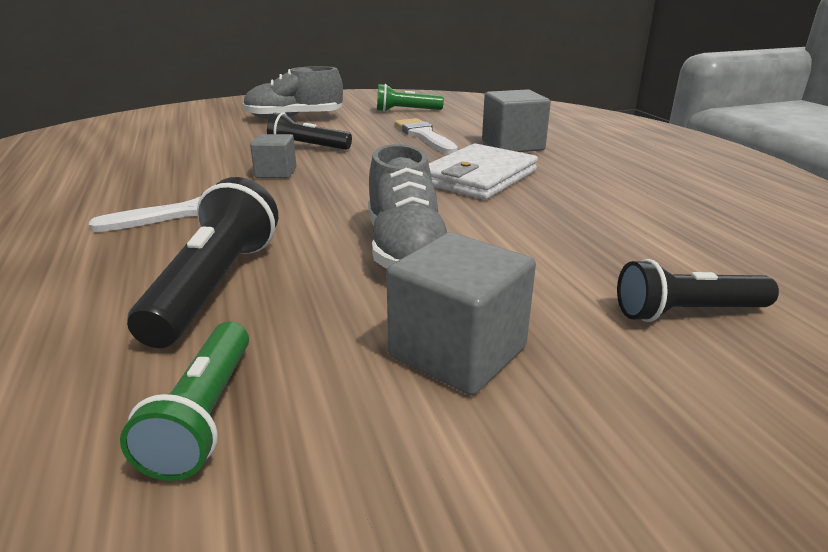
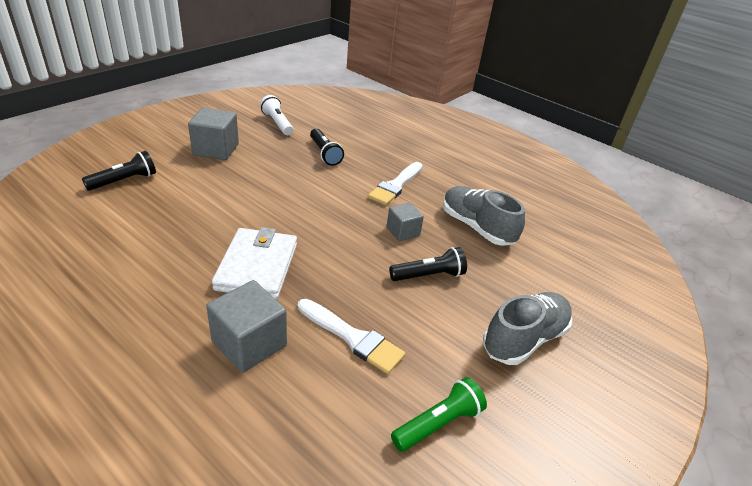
camera: 145 degrees right, 10 degrees up
green flashlight [120,322,249,481] -> white flashlight [260,95,293,135]
black flashlight [127,177,278,348] -> black flashlight [310,128,344,166], size x0.66
grey shoe [368,144,447,268] -> grey shoe moved to [443,186,525,246]

